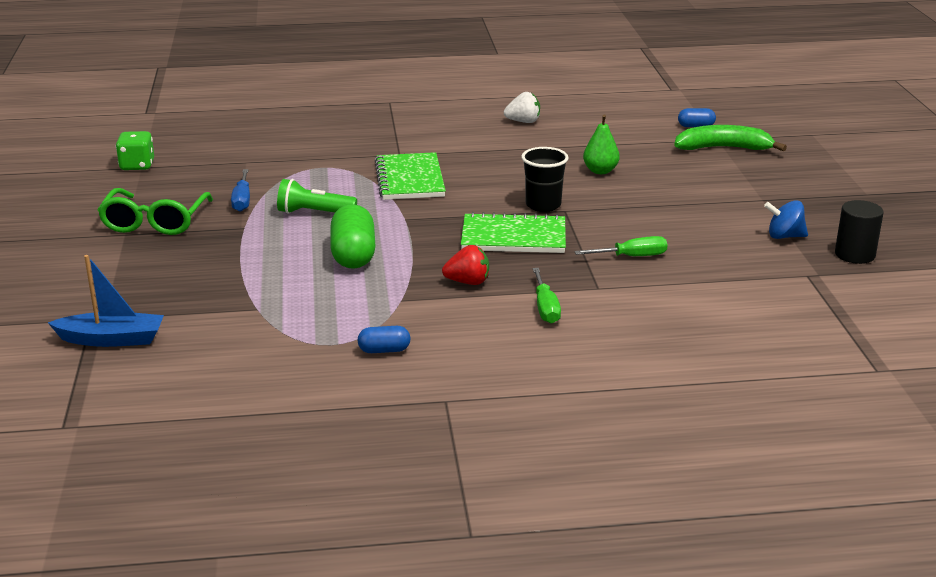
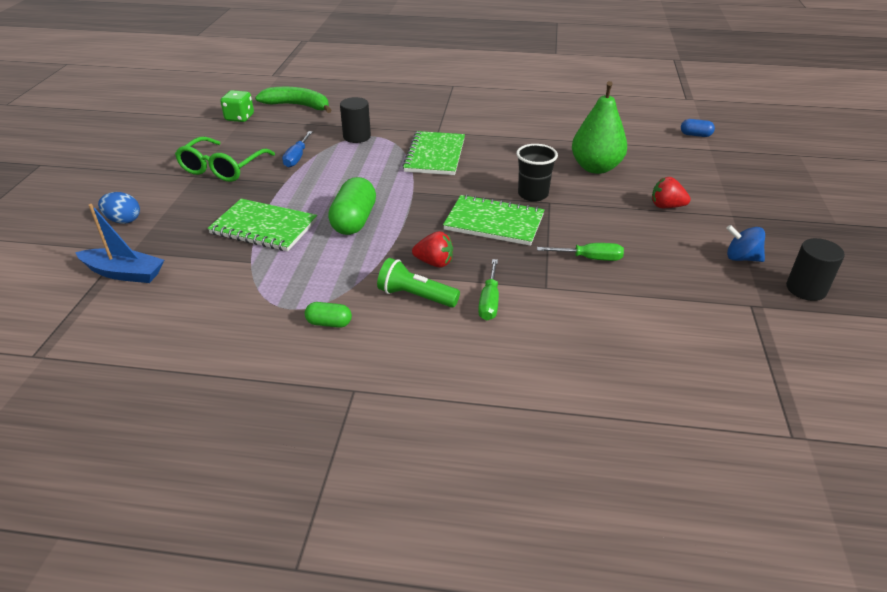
camera: 15 degrees right, 10 degrees up
green flashlight [277,179,357,214] -> green flashlight moved to [377,258,460,308]
blue capsule [357,326,411,353] -> green capsule [305,302,352,328]
white strawberry [504,92,540,123] -> none
green pear [583,114,620,174] -> green pear [572,81,627,174], size x1.72
green banana [674,125,787,151] -> green banana moved to [255,87,331,113]
none -> blue egg [98,192,140,224]
none -> green notebook [208,199,317,251]
none -> black cylinder [340,97,371,143]
none -> red strawberry [652,177,691,208]

